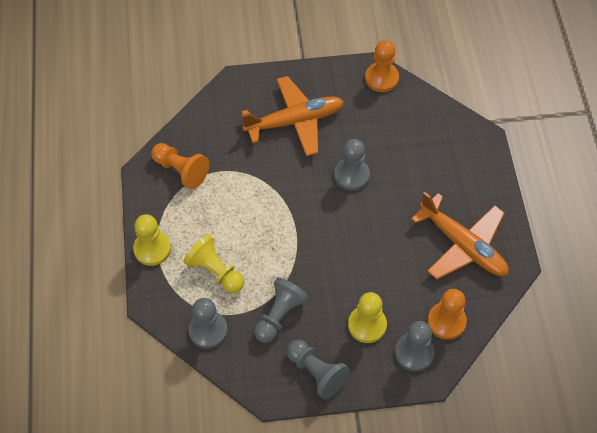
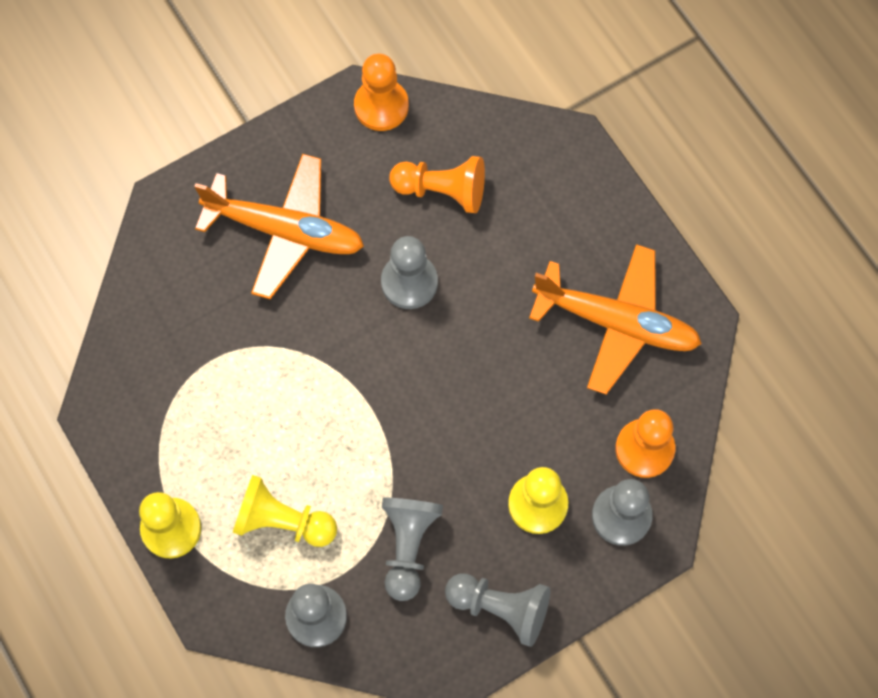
camera: 25 degrees left, 10 degrees up
orange pawn [151,143,209,189] -> orange pawn moved to [389,156,485,213]
orange plane [241,76,344,156] -> orange plane turned 60 degrees clockwise [194,154,364,299]

